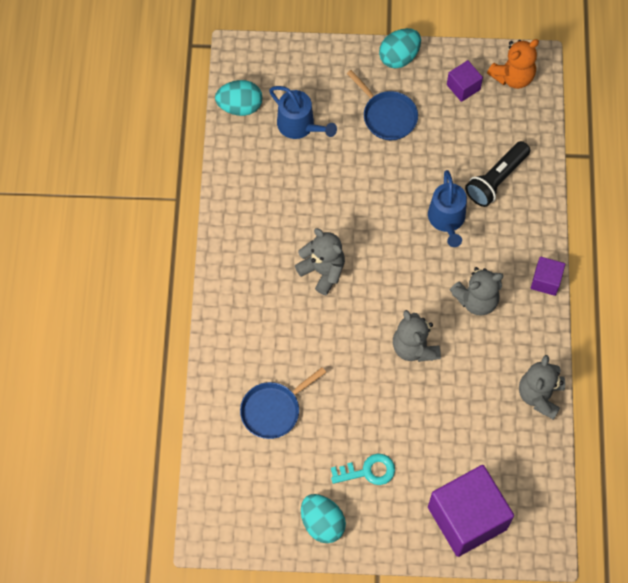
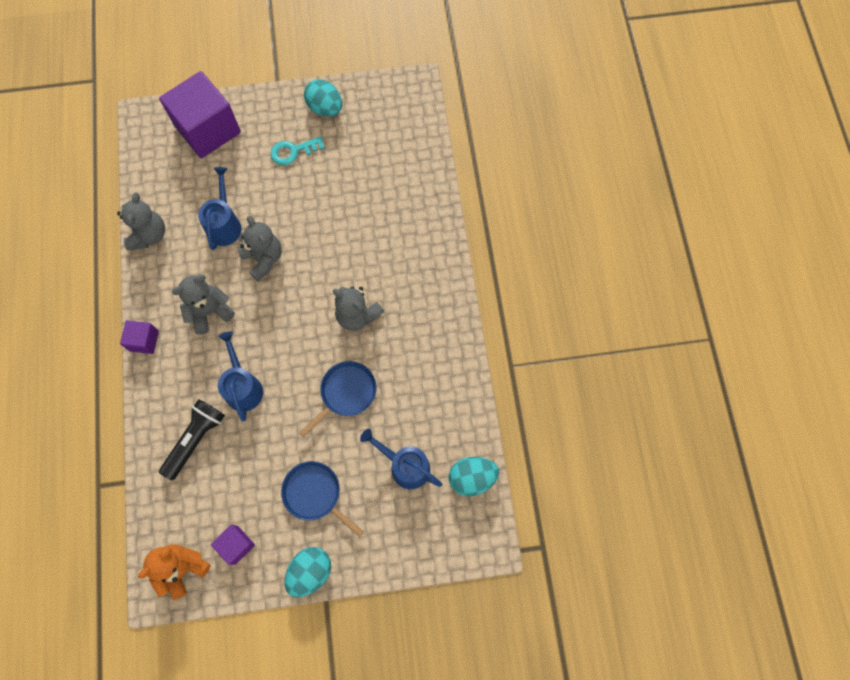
camera: 170 degrees right, 5 degrees up
blue pan [240,367,326,439] -> blue pan moved to [299,361,377,438]
none -> blue watering can [198,167,242,250]

